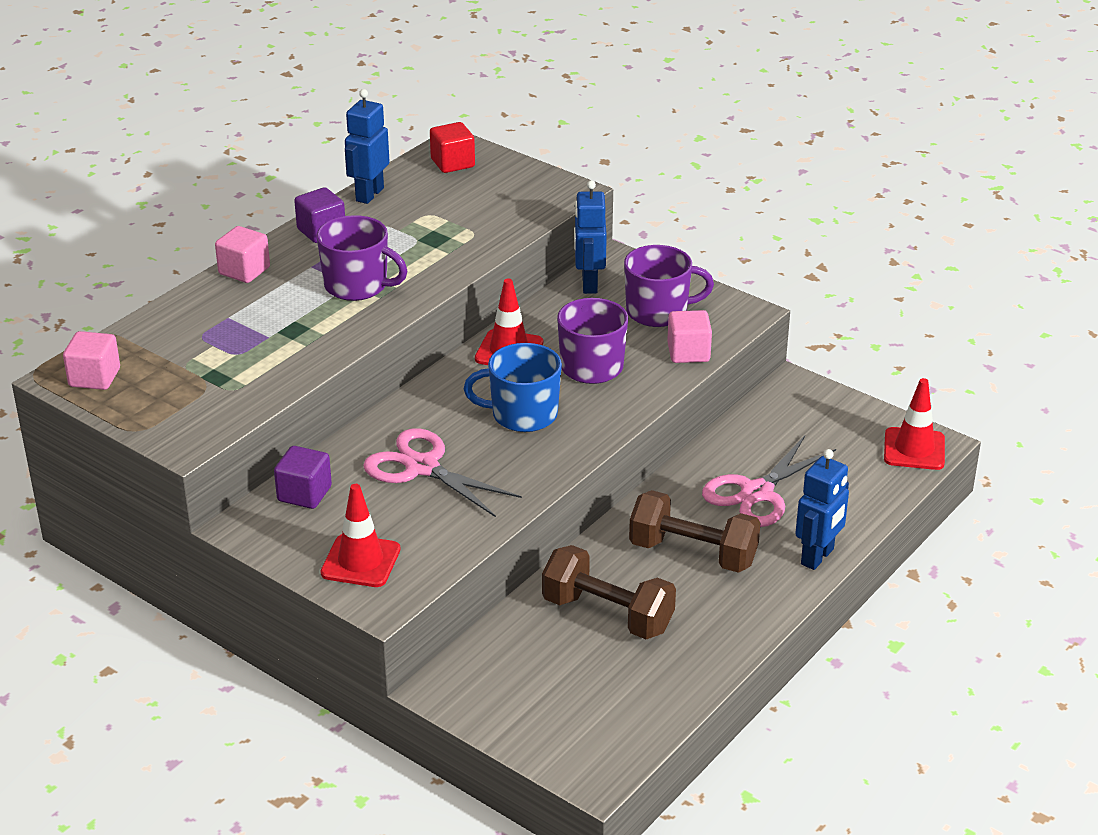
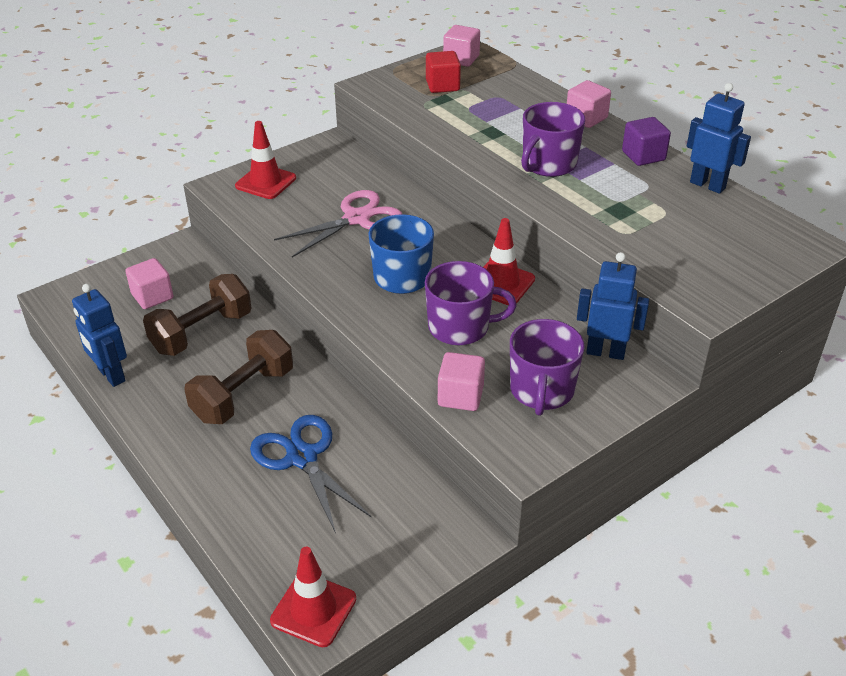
camera: 105 degrees right, 5 degrees up
purple cube [274,446,332,509] -> none
red cube [430,122,475,173] -> red cube moved to [426,51,461,93]
pink scissors [702,436,836,527] -> blue scissors [250,415,371,534]
blue robot [795,449,849,570] -> blue robot moved to [72,284,127,387]
none -> pink cube [125,258,174,309]

